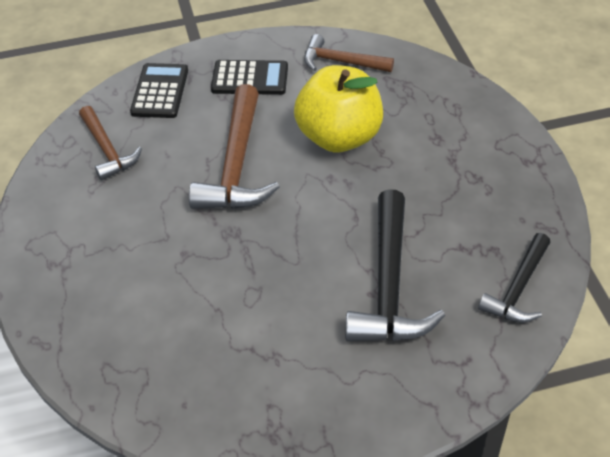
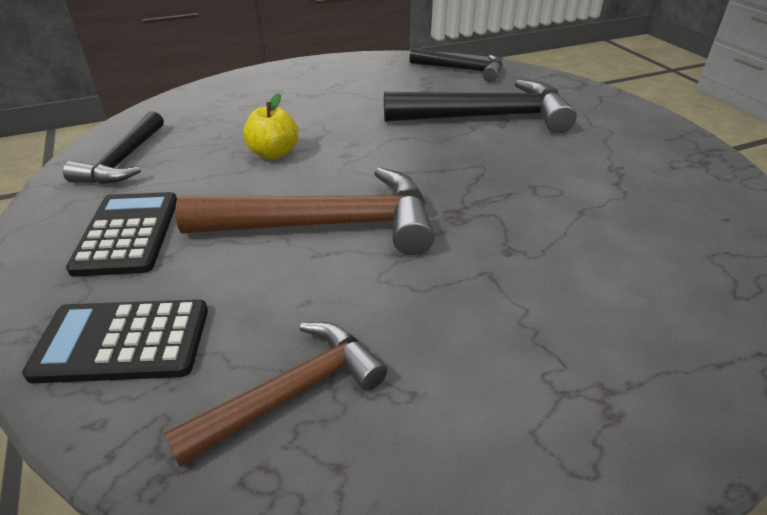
camera: 100 degrees left, 10 degrees down
yellow apple [294,65,383,152] -> yellow apple [243,93,298,159], size x0.48
brown hammer [304,34,394,72] -> black hammer [63,111,164,184]

